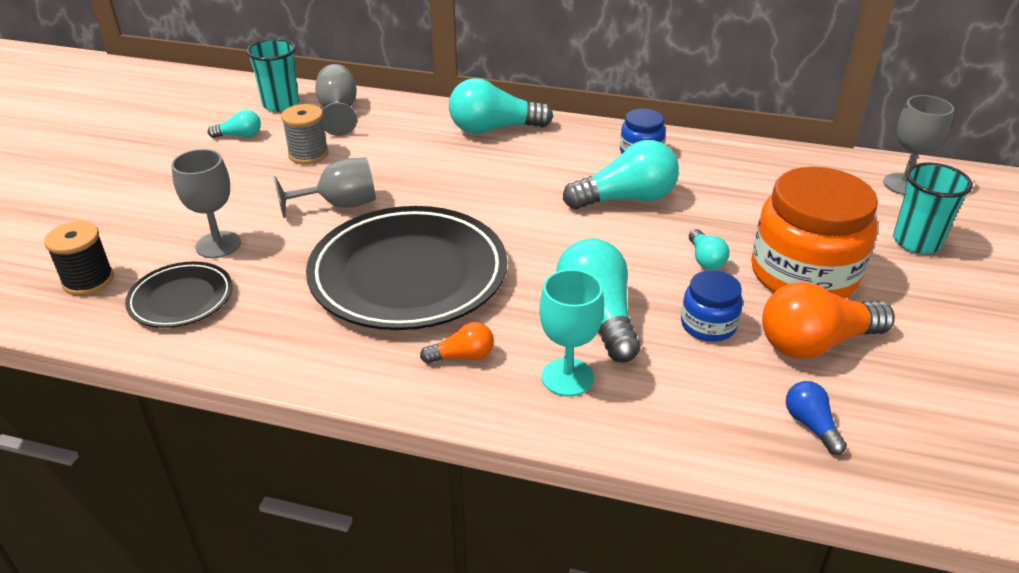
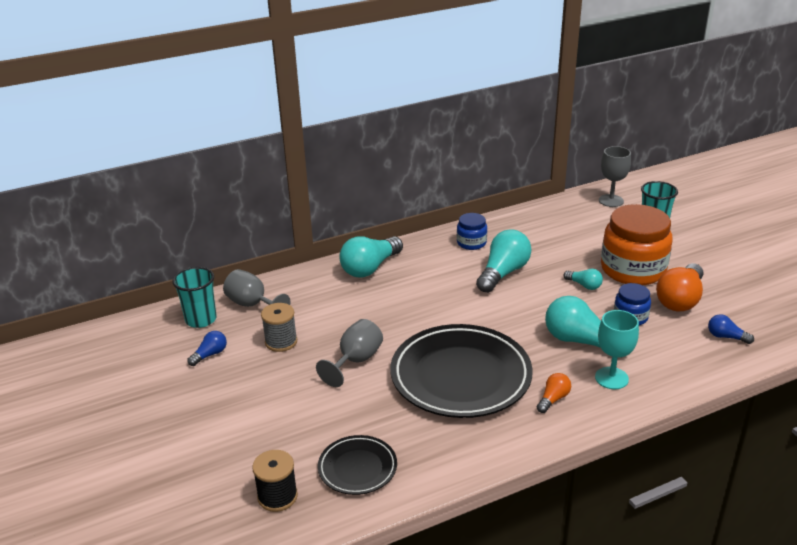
camera: 40 degrees left, 5 degrees down
grey goblet [171,149,241,258] -> none
turquoise light bulb [208,109,261,138] -> blue light bulb [187,331,227,366]

